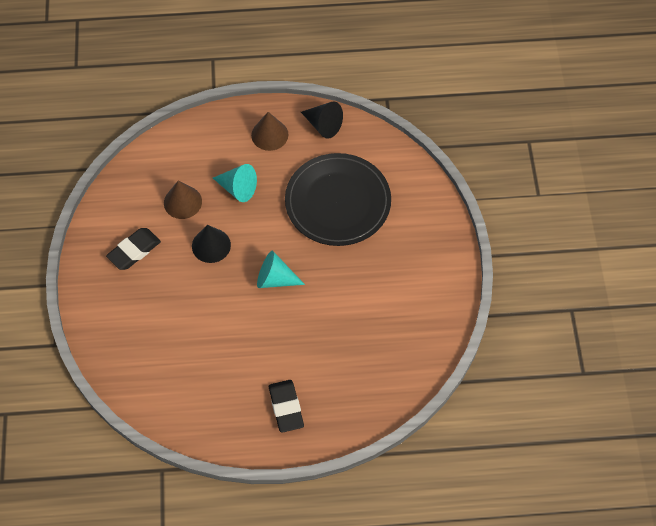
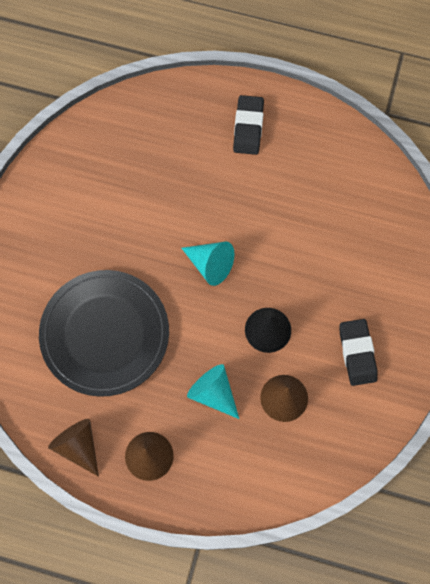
camera: 160 degrees left, 10 degrees up
black eraser [106,228,161,270] -> black eraser turned 75 degrees counterclockwise [339,319,378,386]
black cone [301,102,343,139] -> brown cone [48,419,99,477]

